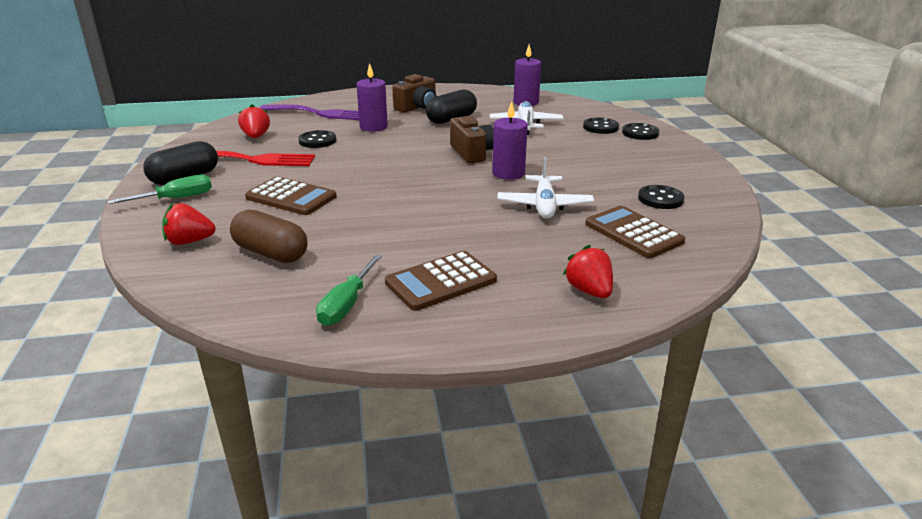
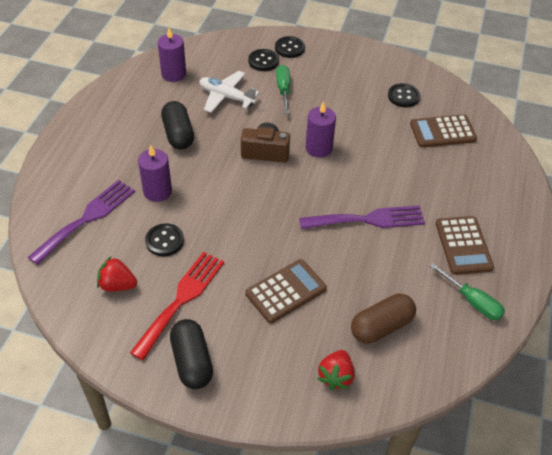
camera: 65 degrees left, 20 degrees up
green screwdriver [108,175,212,204] -> green screwdriver moved to [276,65,290,114]
brown camera [392,74,436,113] -> none
white plane [498,157,594,219] -> none
red strawberry [563,244,613,298] -> none
none -> purple fork [299,205,425,229]

